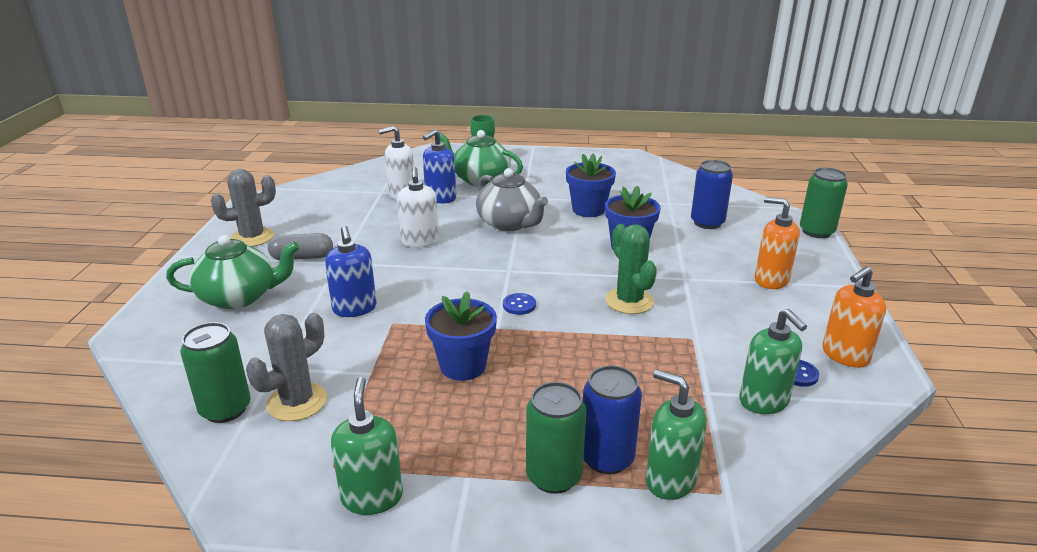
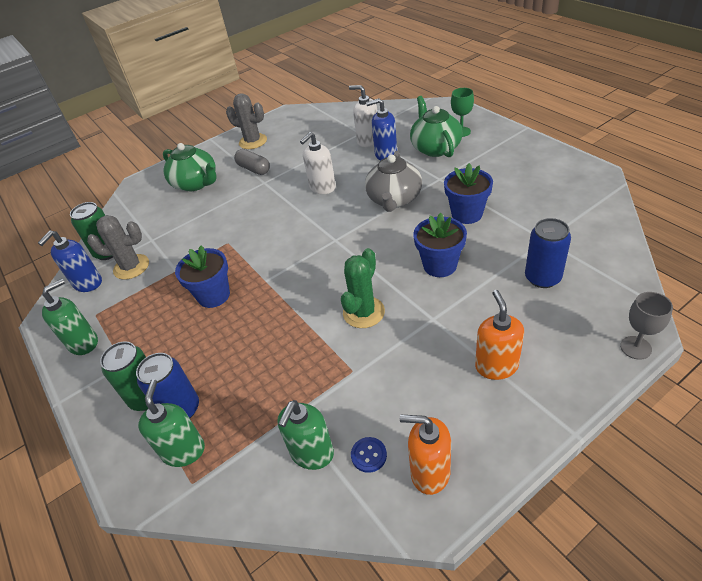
camera: 55 degrees right, 15 degrees up
blue soap dispenser [325,225,377,317] -> blue soap dispenser moved to [38,231,102,292]
blue button [503,293,536,315] -> none
green can [800,168,848,238] -> grey goblet [620,292,673,360]

